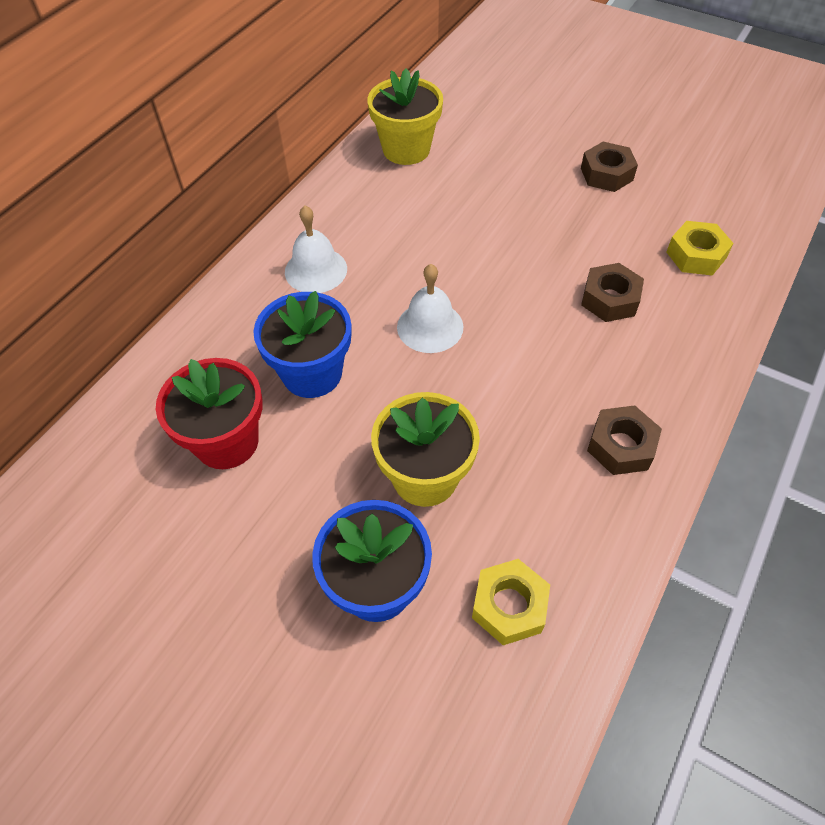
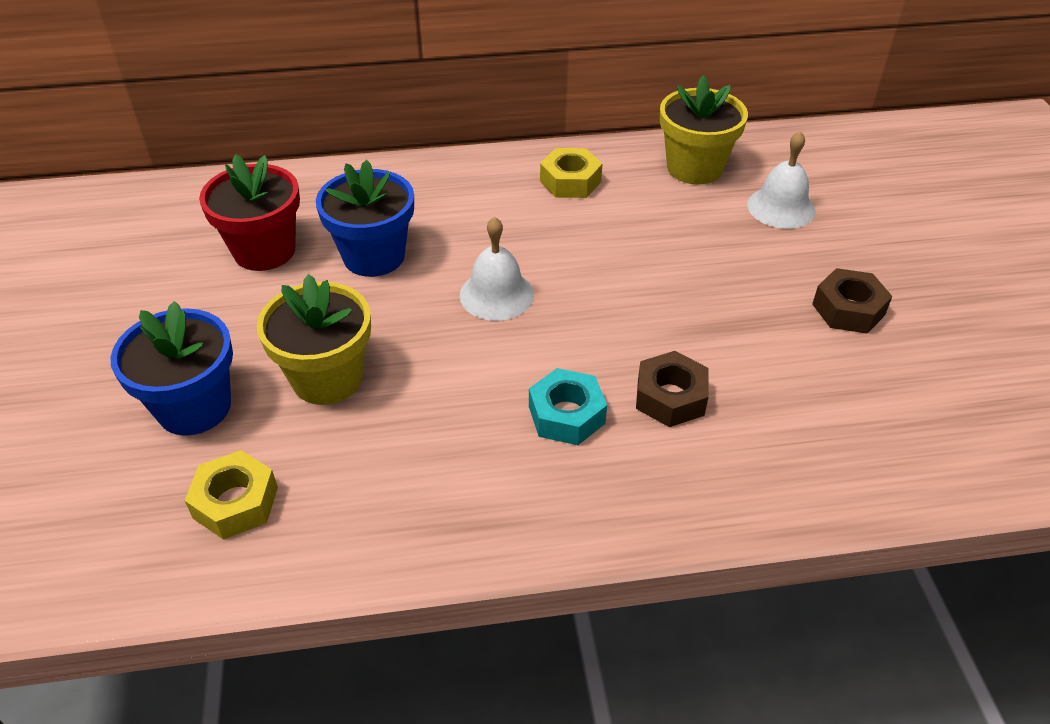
camera: 50 degrees right, 10 degrees down
white bell [285,206,347,293] -> white bell moved to [747,131,815,229]
brown nut [587,405,662,475] -> none
yellow nut [666,221,734,275] -> yellow nut moved to [540,148,602,198]
none -> turquoise nut [529,368,607,445]

